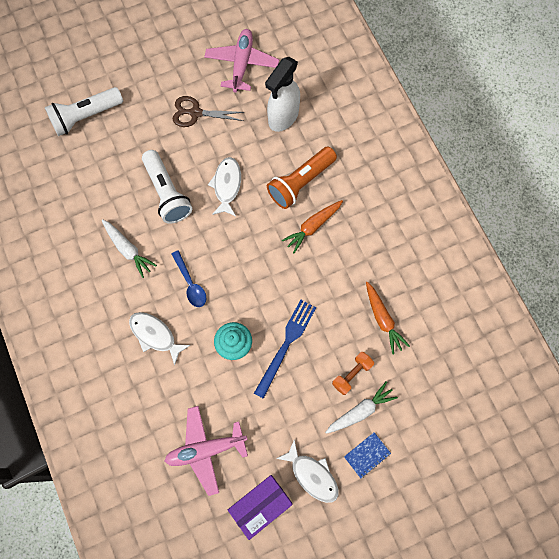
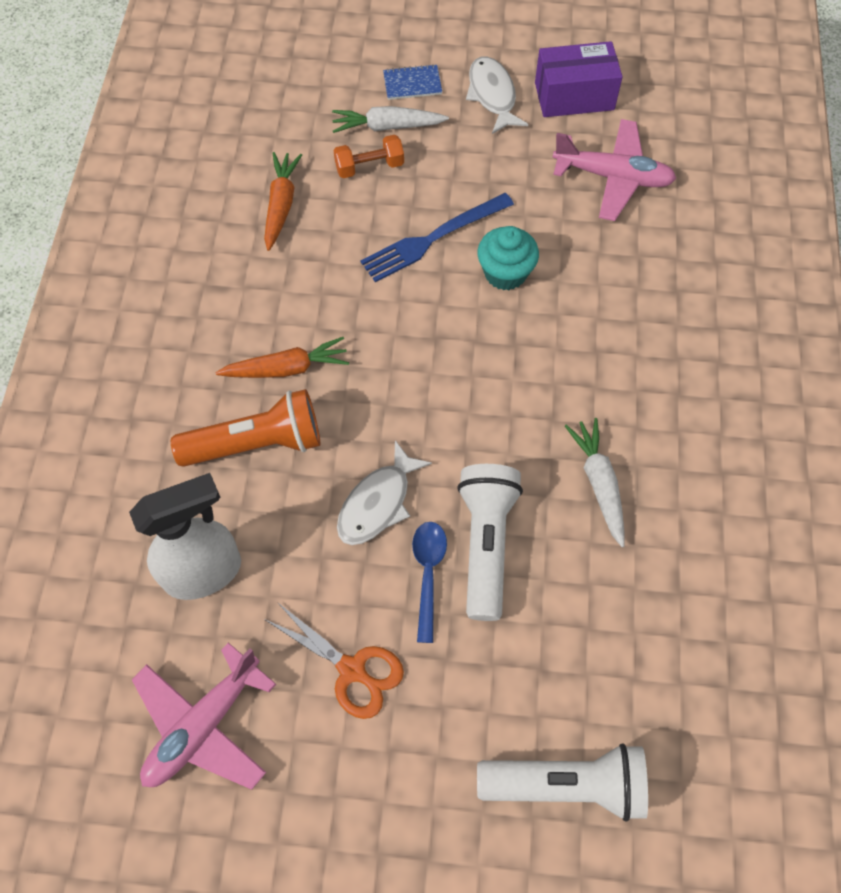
camera: 150 degrees left, 10 degrees down
white fish [129,312,191,366] -> none
blue spoon [172,250,206,307] -> blue spoon moved to [412,522,447,643]
brown scissors [173,96,245,127] -> orange scissors [264,602,404,719]

